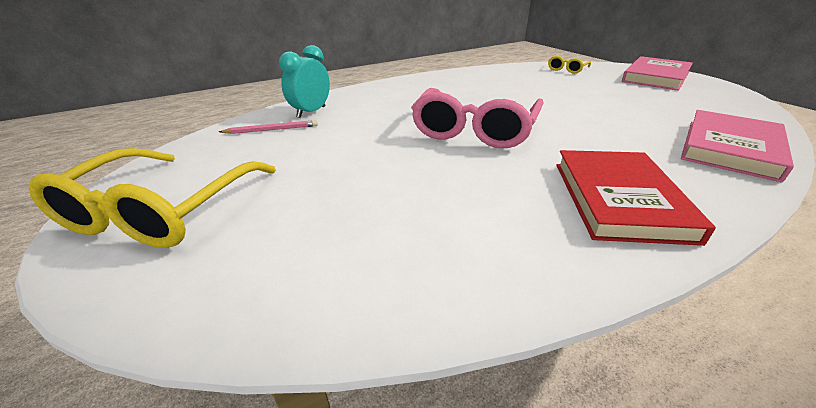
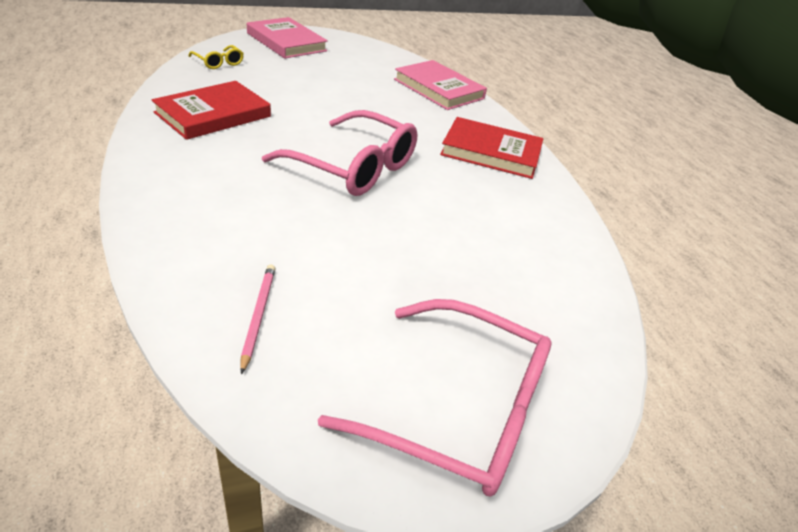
camera: 85 degrees left, 5 degrees up
yellow glasses [29,148,276,248] -> pink glasses [318,299,552,497]
turquoise clock [279,45,330,118] -> none
none -> red book [151,81,271,140]

